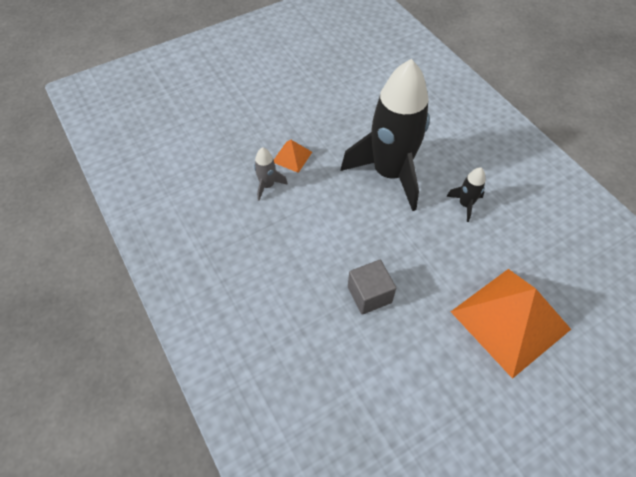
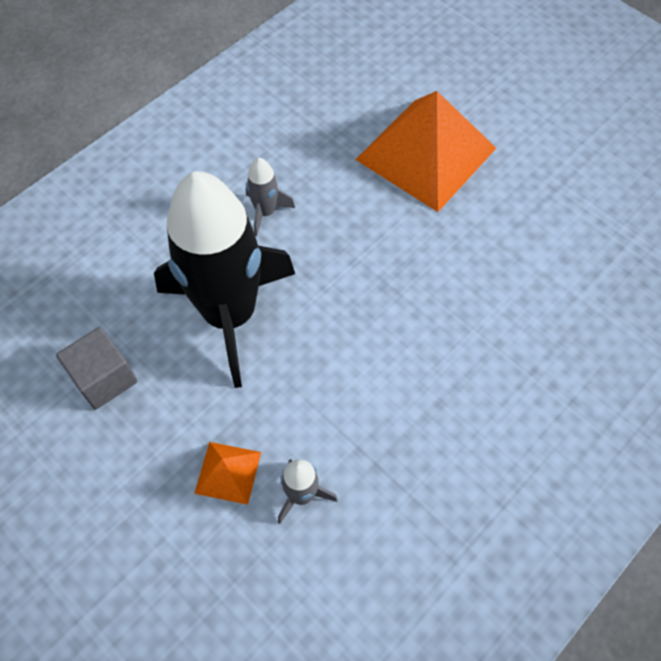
camera: 105 degrees left, 5 degrees up
grey cube [348,260,396,315] -> grey cube moved to [56,327,137,410]
black rocket [446,167,486,222] -> grey rocket [246,158,295,236]

